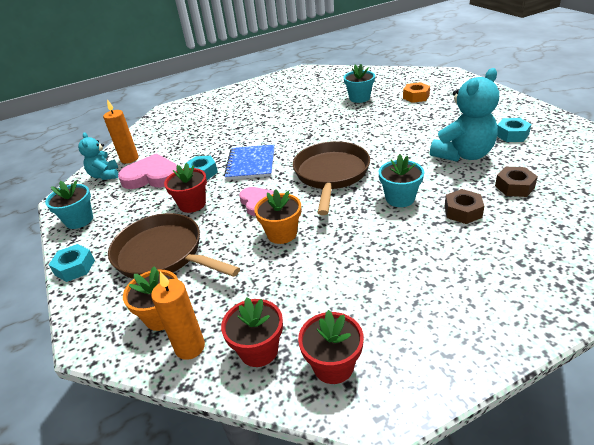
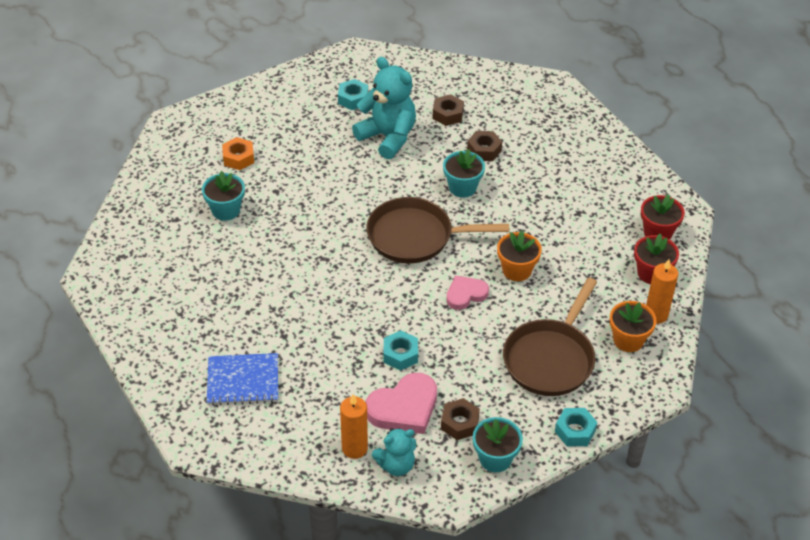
camera: 100 degrees left, 10 degrees up
pink heart [118,154,177,189] -> pink heart turned 120 degrees counterclockwise [366,373,437,434]
red flower pot [164,163,207,213] -> none
blue notebook [224,145,274,180] -> blue notebook moved to [207,353,278,406]
none -> brown nut [441,398,480,440]

